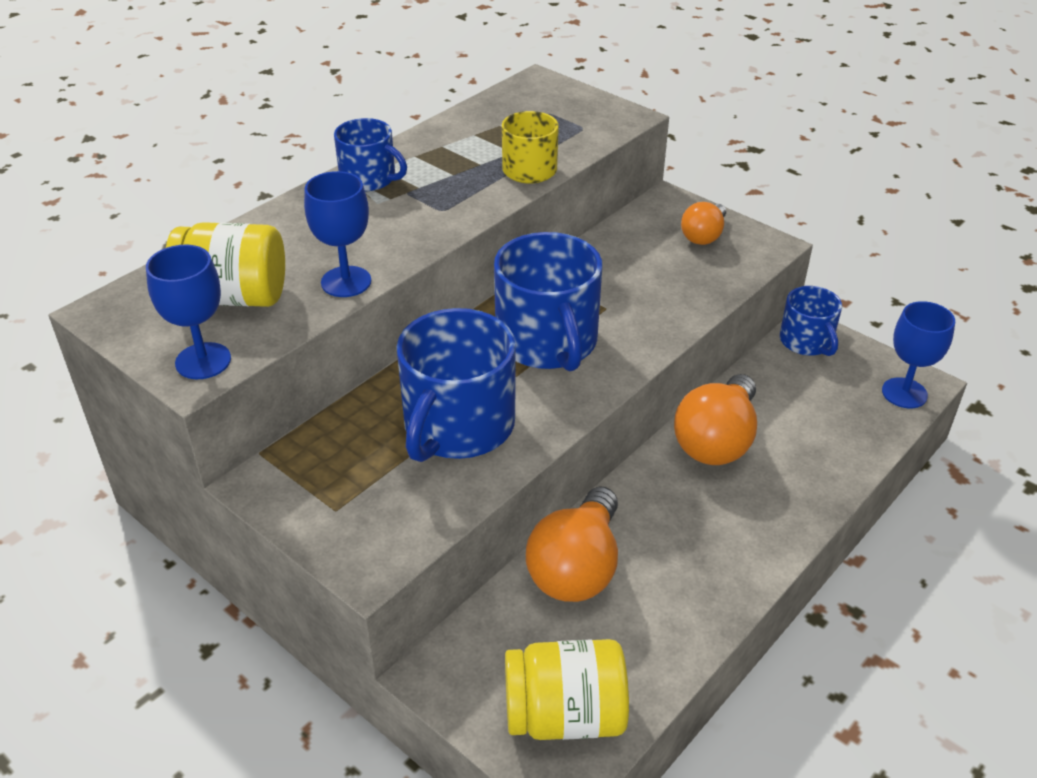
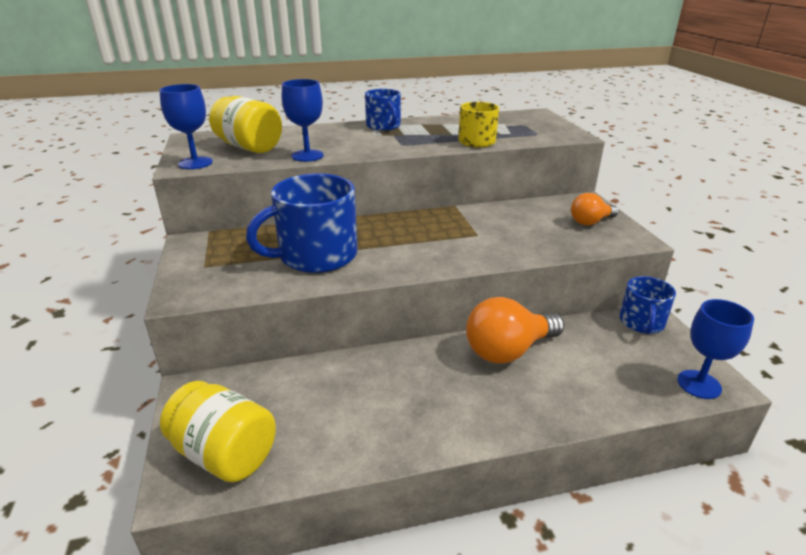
camera: 35 degrees right, 10 degrees down
blue mug [494,232,602,371] -> none
orange light bulb [526,486,618,602] -> none

